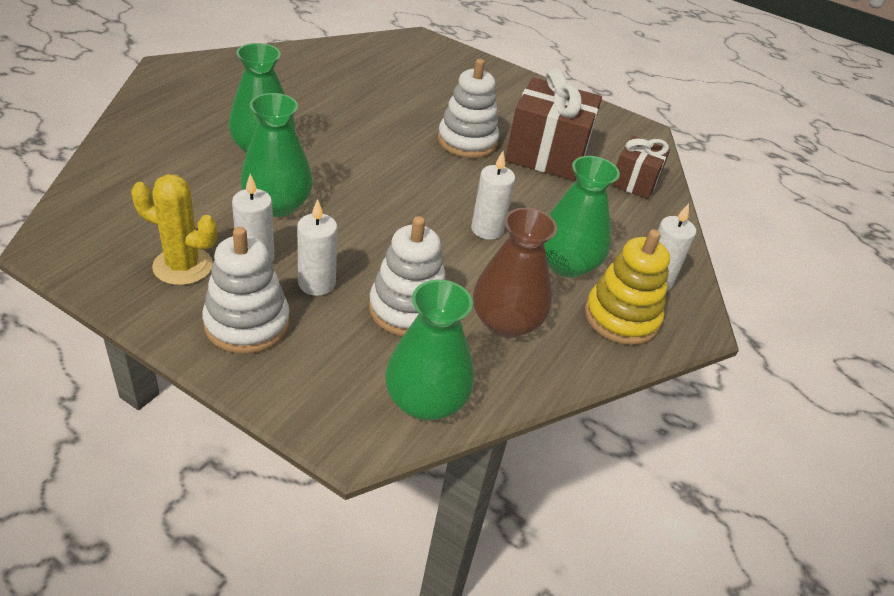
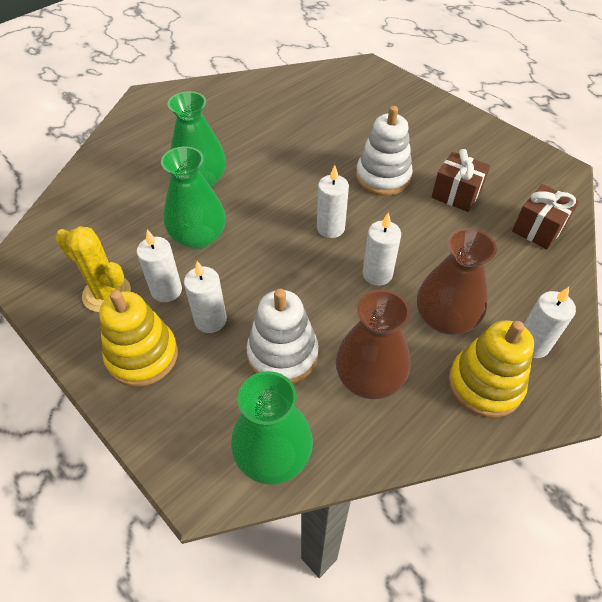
camera: 20 degrees right, 10 degrees up
white stacking toy [202,227,290,354] -> yellow stacking toy [99,290,178,387]
brown gift [505,68,602,181] -> brown gift [432,149,490,212], size x0.59
green vase [544,156,620,278] -> brown vase [417,228,497,335]
none -> white candle [317,165,349,238]

